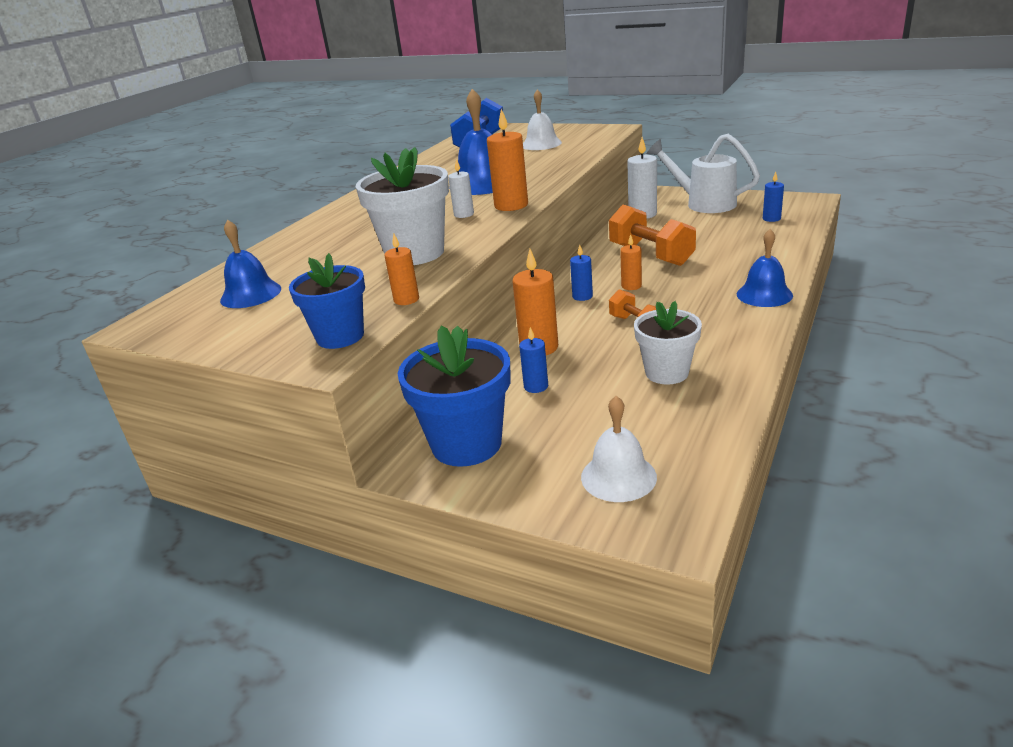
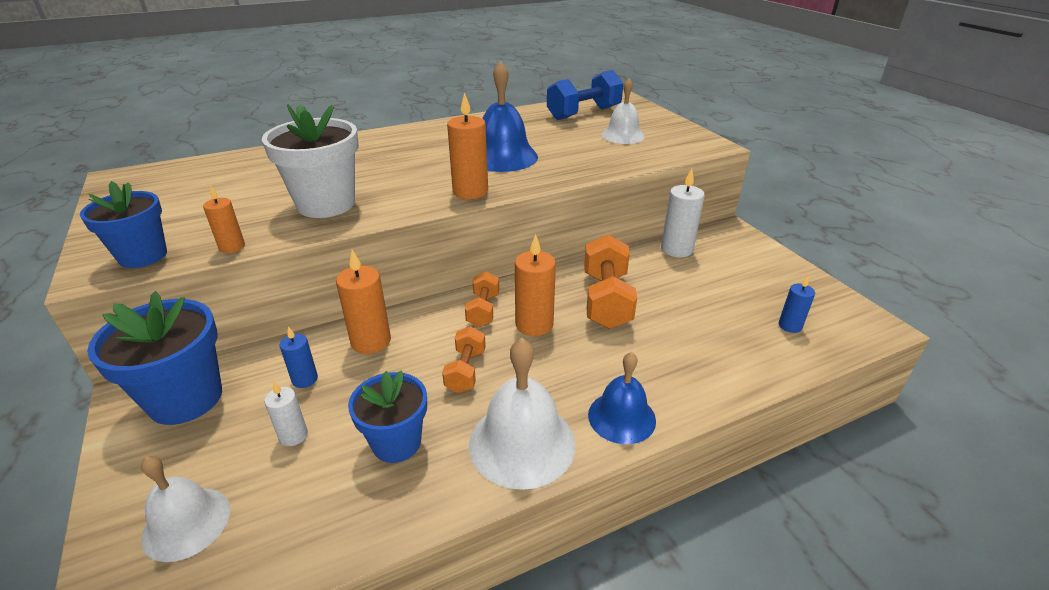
camera: 35 degrees right, 5 degrees up
blue bell [220,220,281,308] -> none
white candle [448,159,474,218] -> white candle moved to [264,381,308,446]
blue candle [570,245,593,301] -> orange dumbbell [465,272,499,327]
orange candle [620,234,642,290] -> orange candle [515,234,556,336], size x1.70
white flower pot [634,301,702,384] -> blue flower pot [348,370,427,463]
white watering can [647,134,760,213] -> none
none -> white bell [469,338,576,490]

